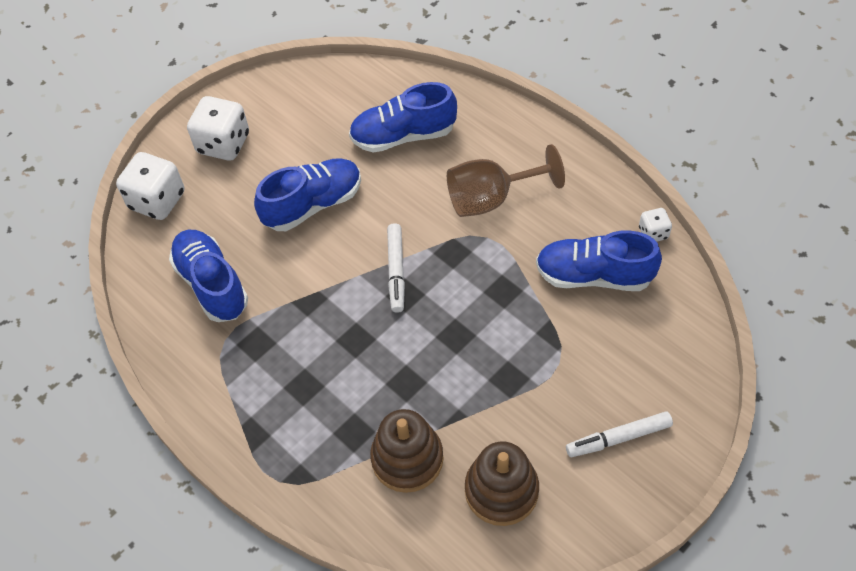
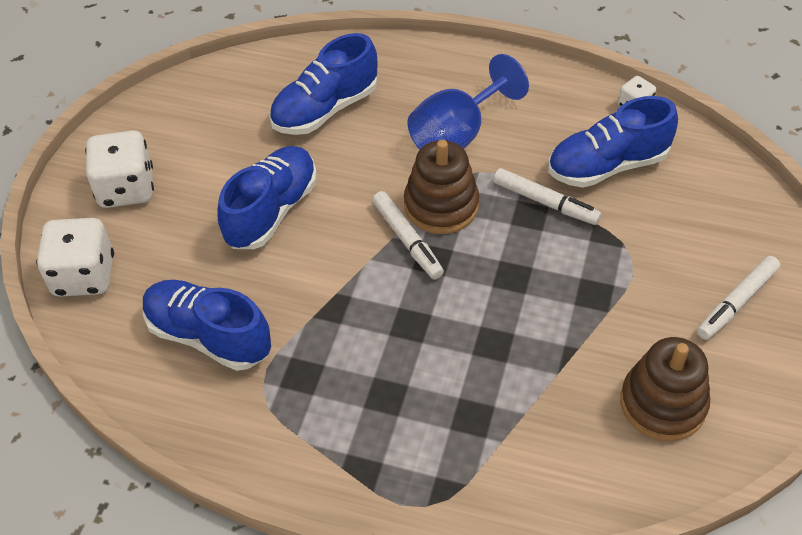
camera: 30 degrees left, 5 degrees down
brown stacking toy [370,409,444,493] -> brown stacking toy moved to [404,140,479,234]
brown goblet [447,144,565,217] -> blue goblet [407,54,529,150]
none -> white marker [493,168,602,225]

